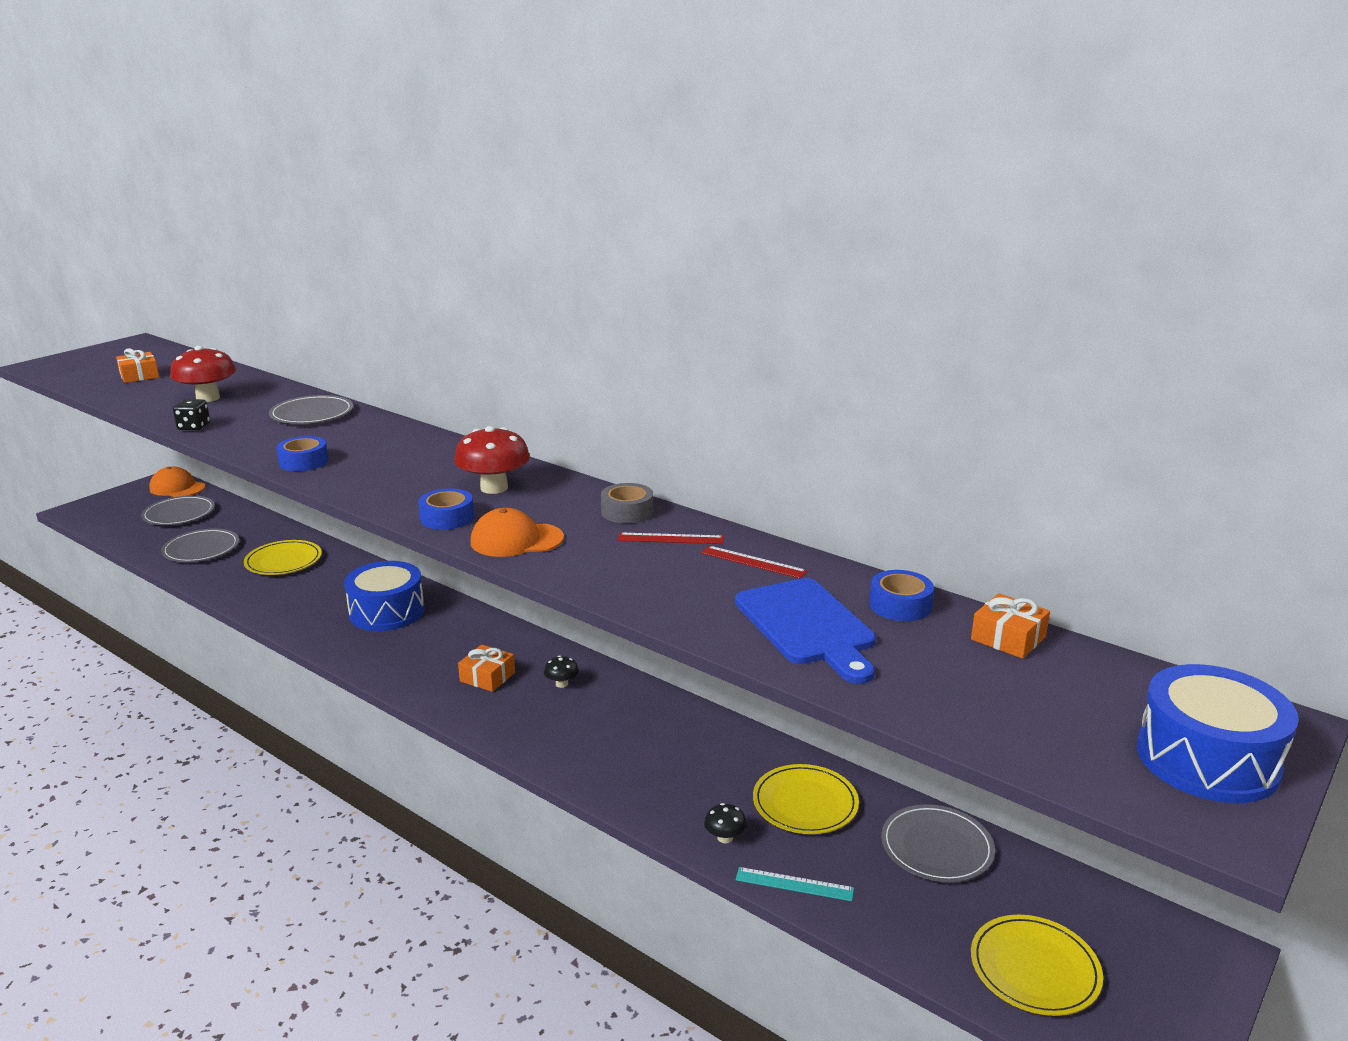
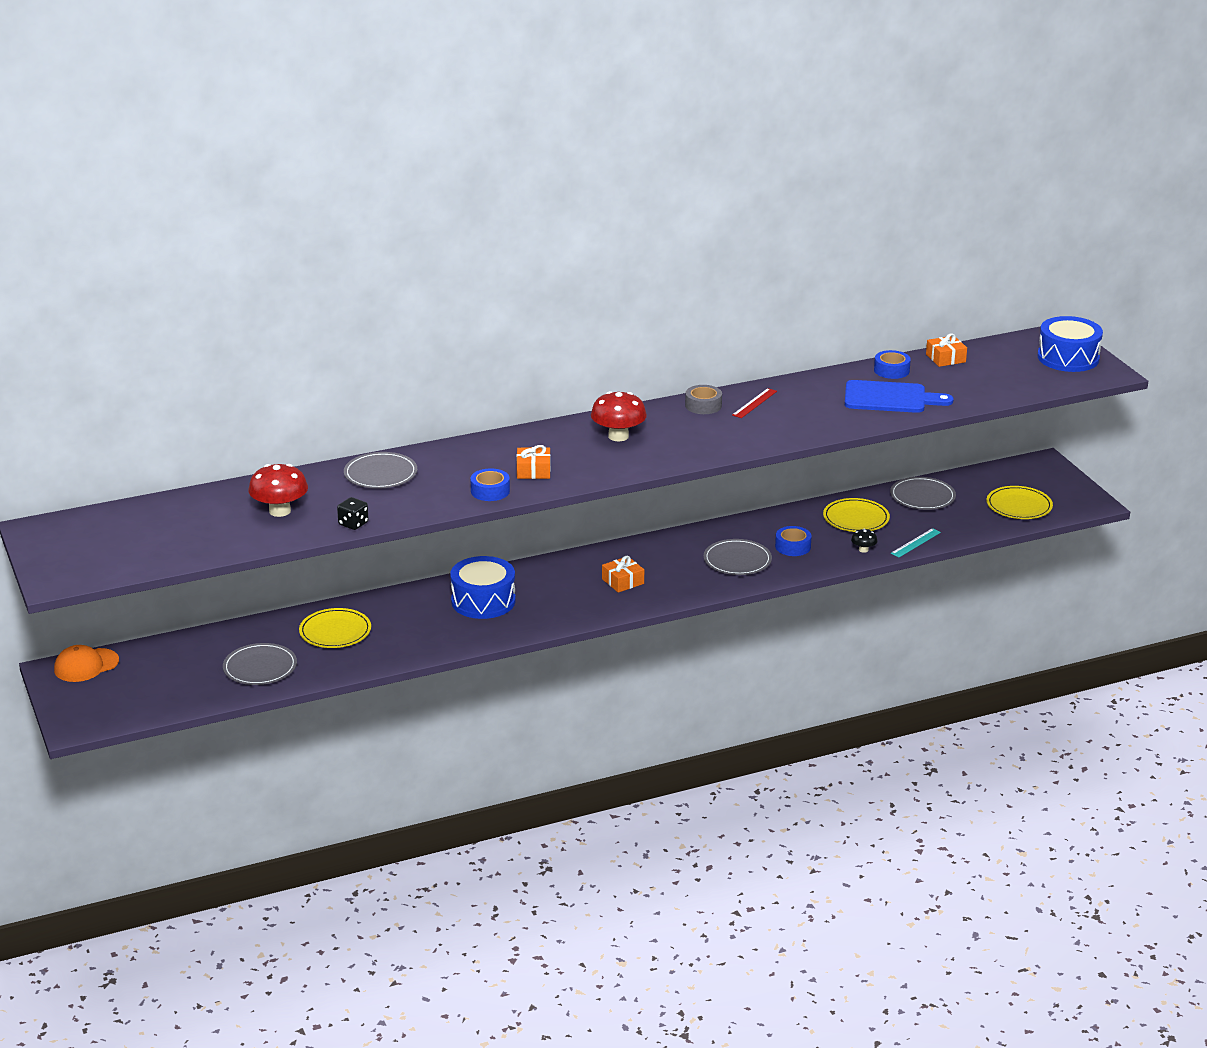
camera: 60 degrees left, 5 degrees up
orange gift [116,348,159,383] -> orange gift moved to [517,445,551,479]
grey plate [141,495,215,525] -> grey plate moved to [704,539,772,575]
blue tape [419,488,474,530] -> blue tape moved to [775,526,812,556]
orange cap [470,508,564,557] -> none
black mushroom [544,655,579,688] -> none
red ruler [701,546,808,578] -> none

